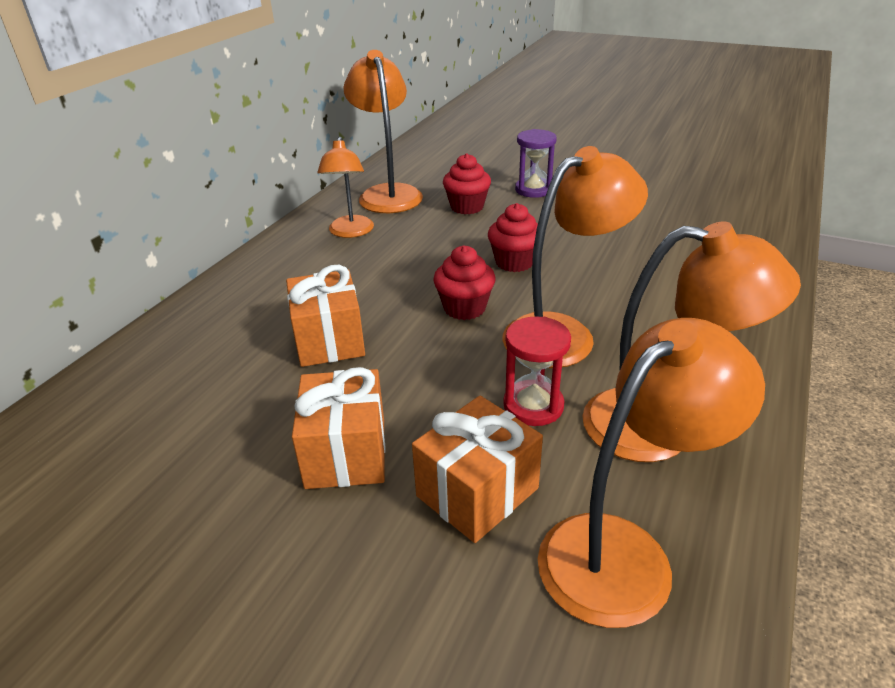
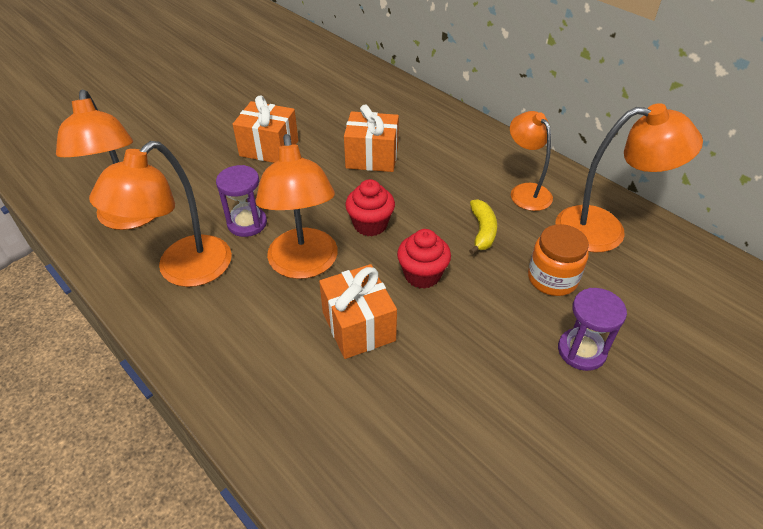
camera: 110 degrees right, 10 degrees up
orange lamp [317,136,374,238] -> orange lamp turned 45 degrees clockwise [510,111,553,211]
orange gift [412,396,543,543] -> orange gift moved to [319,264,397,359]
red cupcake [443,153,491,214] -> orange jar [528,224,589,296]
red hourglass [503,316,571,426] -> purple hourglass [216,165,267,237]
none -> yellow banana [469,199,497,255]

